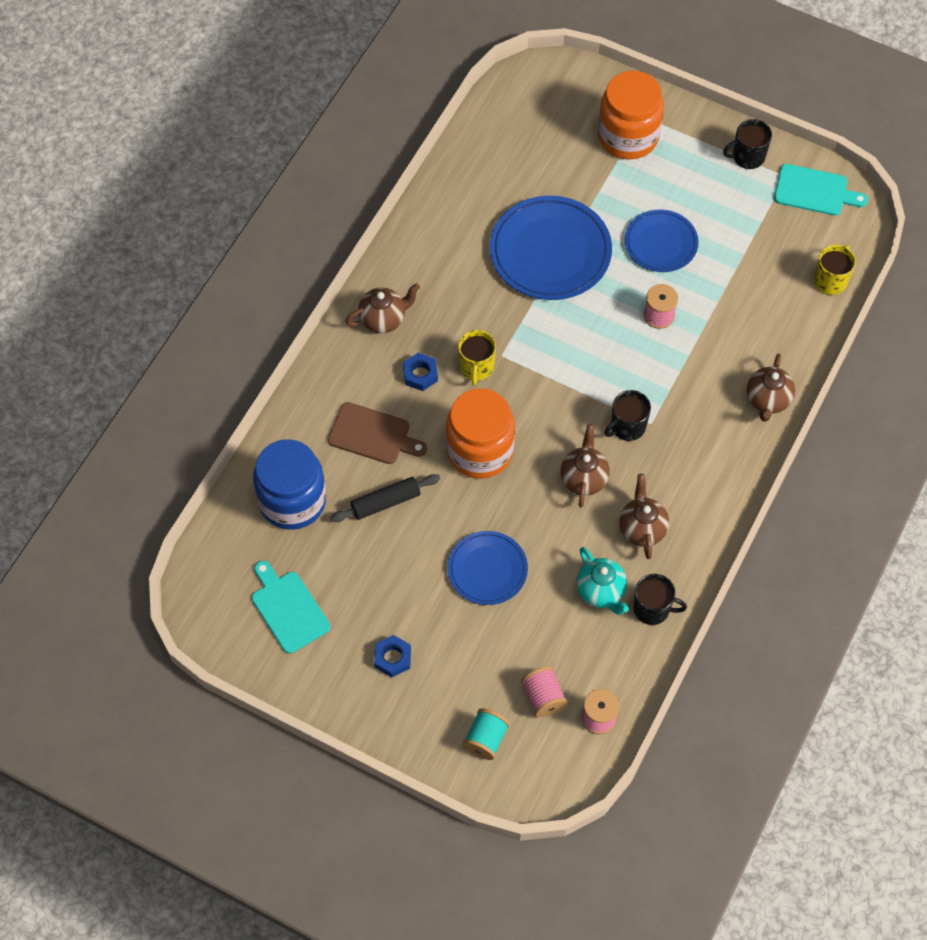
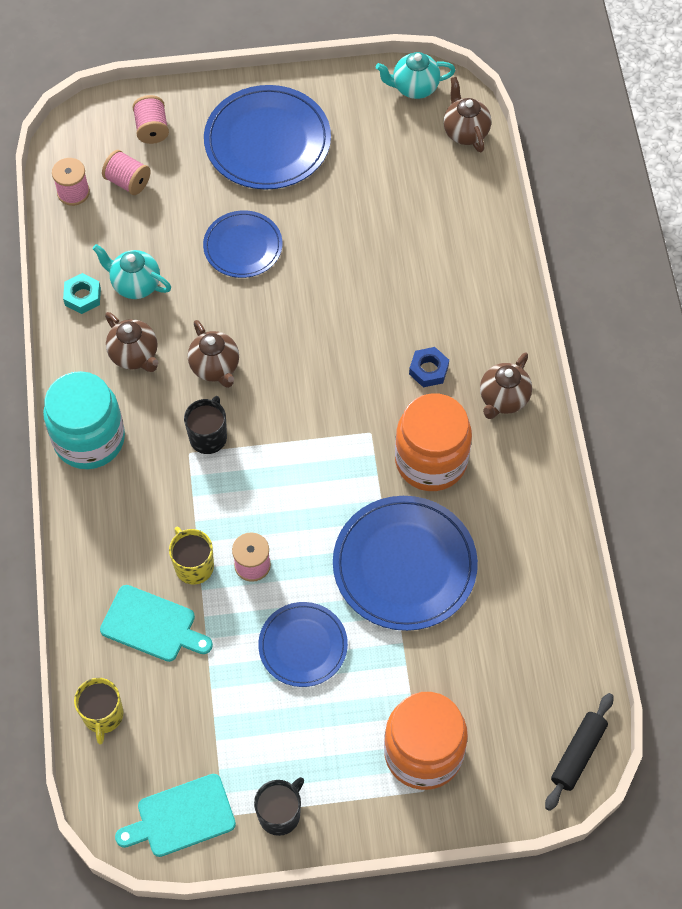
camera: 145 degrees right, 0 degrees up
turquoise cutting board [252,561,330,654] -> turquoise cutting board moved to [100,585,213,662]
blue jar [253,439,326,530] -> none
brown cutting board [328,402,427,464] -> none
black rolling pin [330,474,440,522] -> black rolling pin moved to [545,693,613,811]
blue nut [374,635,411,677] -> blue plate [204,85,331,190]
orange jar [446,388,515,479] -> orange jar moved to [395,393,472,491]
yellow mug [458,330,496,386] -> yellow mug moved to [169,527,214,585]
turquoise spool [462,708,510,760] -> pink spool [133,95,169,144]
black mug [633,574,687,625] -> turquoise nut [63,273,101,314]
brown teapot [747,354,795,422] -> brown teapot moved to [443,77,491,152]
none -> turquoise jar [43,371,125,469]
none -> turquoise teapot [376,52,456,99]

